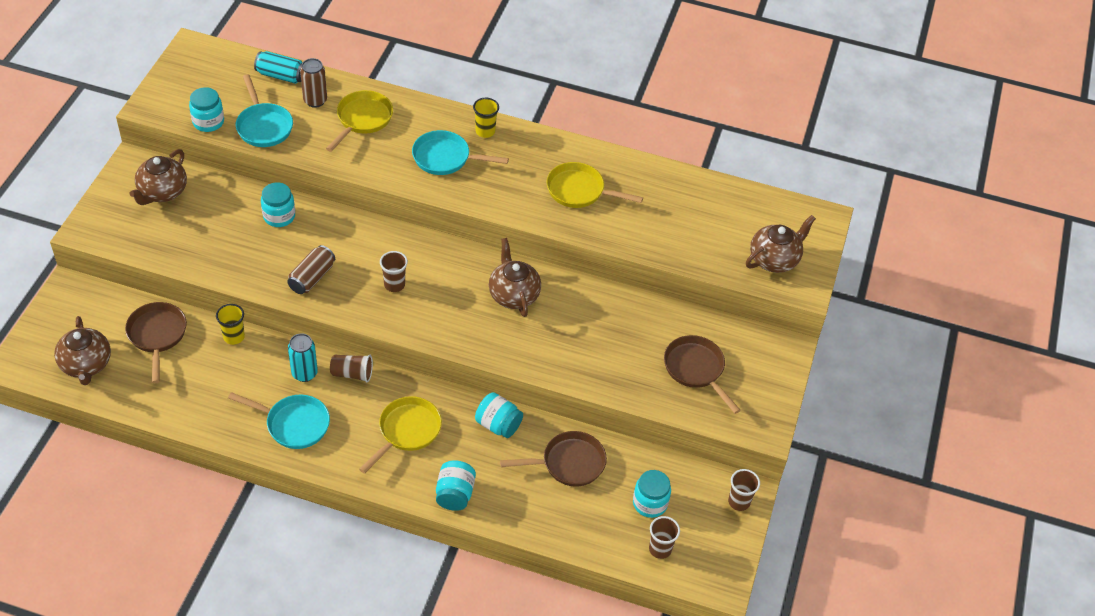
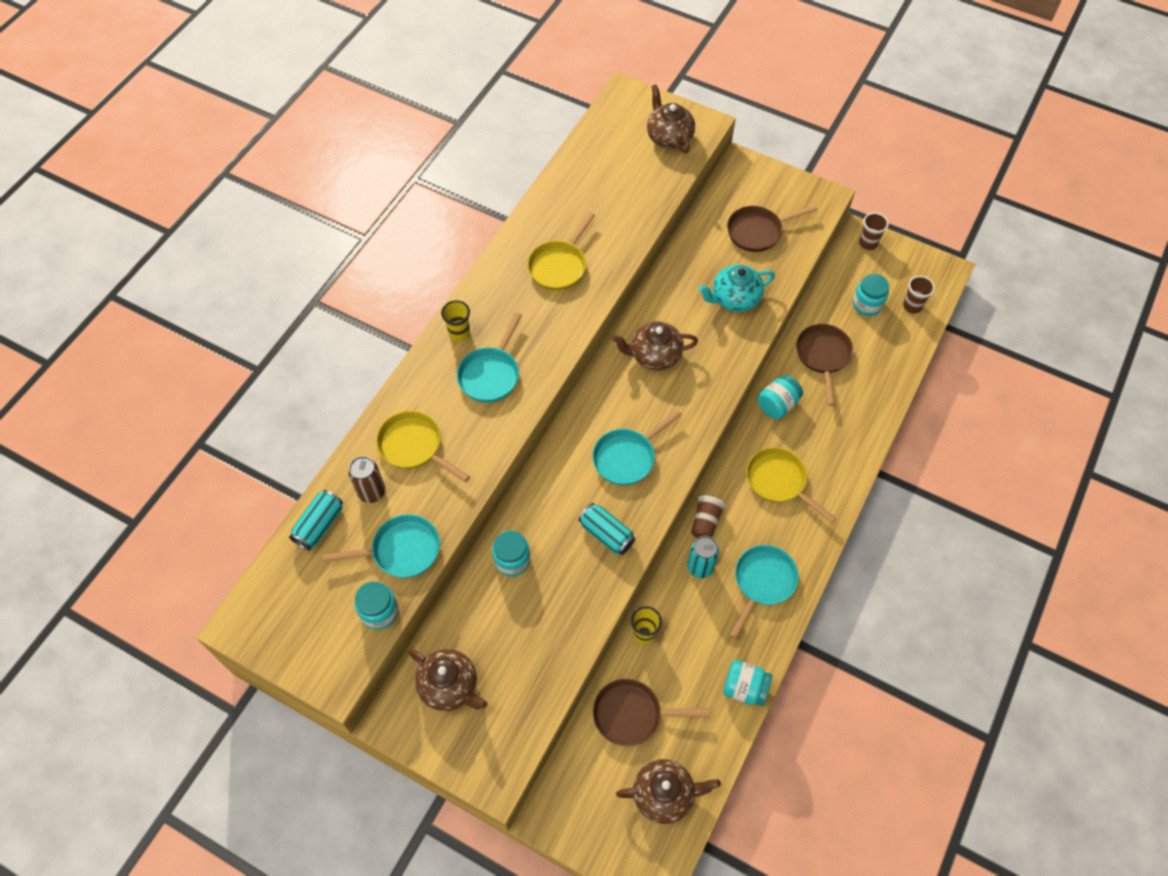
camera: 75 degrees left, 10 degrees up
brown can [287,245,335,294] -> turquoise can [578,503,635,555]
brown cup [380,251,408,292] -> turquoise pan [592,409,682,486]
turquoise jar [436,460,476,511] -> turquoise jar moved to [723,660,772,706]
none -> turquoise teapot [699,264,775,312]

